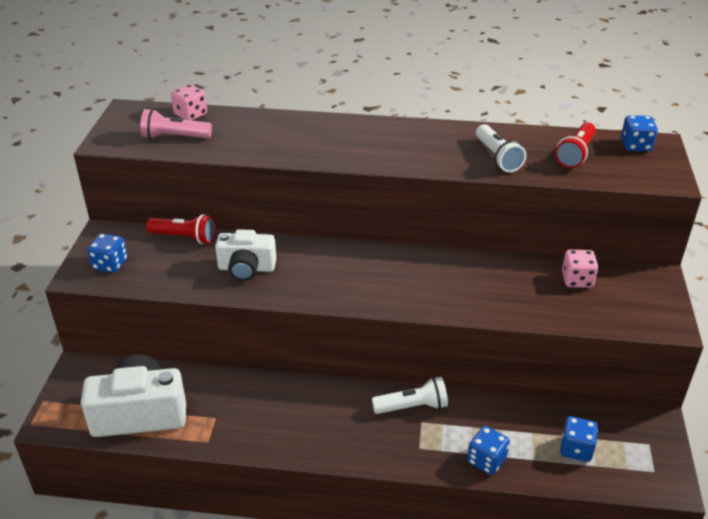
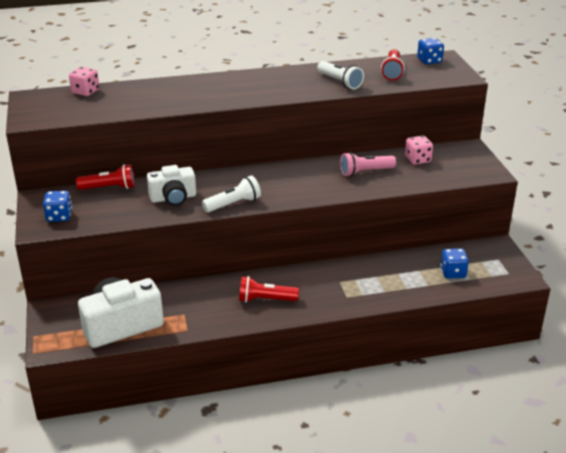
camera: 20 degrees left, 5 degrees down
pink flashlight [140,109,212,139] -> pink flashlight moved to [340,152,396,177]
white flashlight [372,377,448,414] -> white flashlight moved to [202,175,261,212]
blue dice [467,426,510,475] -> none
none -> red flashlight [239,276,299,302]

